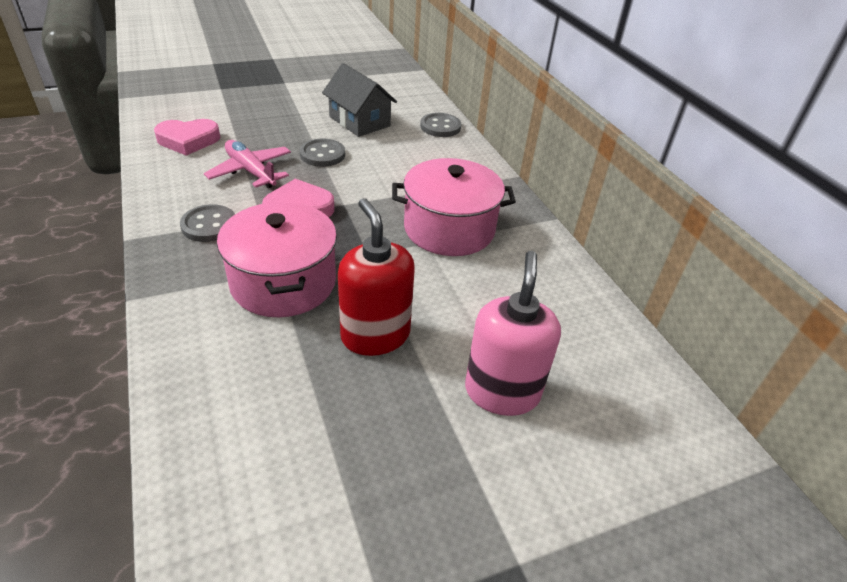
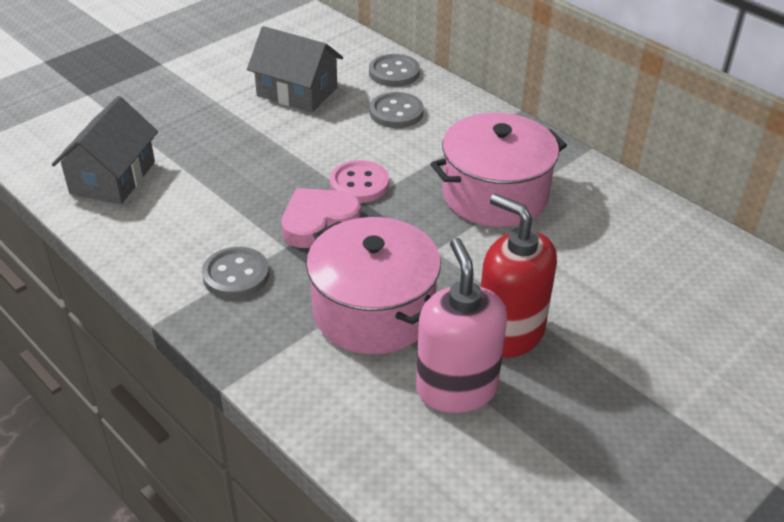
camera: 20 degrees left, 0 degrees up
pink heart [154,119,220,156] -> grey house [52,96,158,204]
pink plane [204,140,291,188] -> none
grey button [300,139,345,167] -> grey button moved to [370,92,424,128]
pink soap dispenser [465,251,561,416] -> pink soap dispenser moved to [416,238,507,413]
none -> pink button [330,160,389,203]

